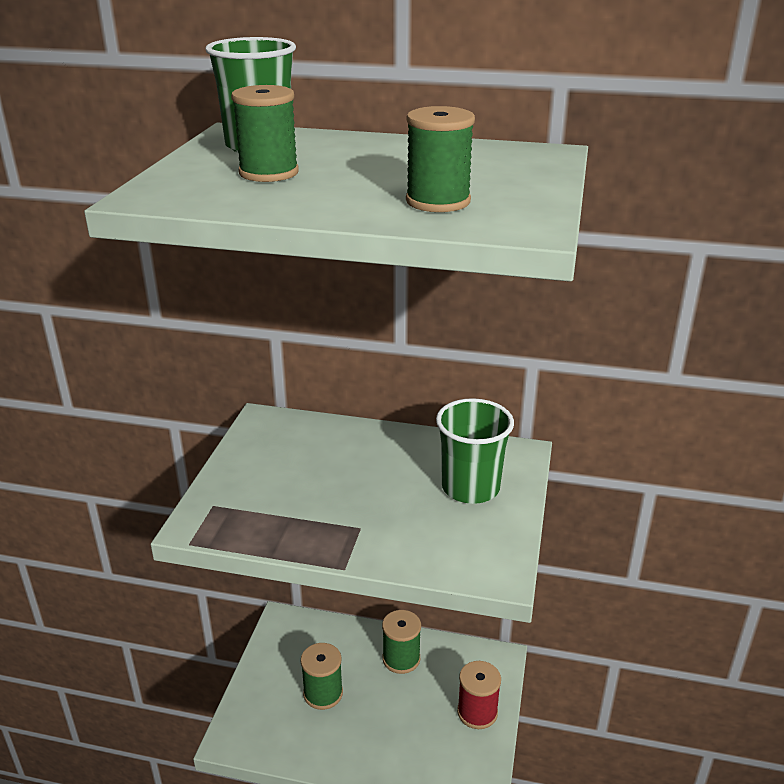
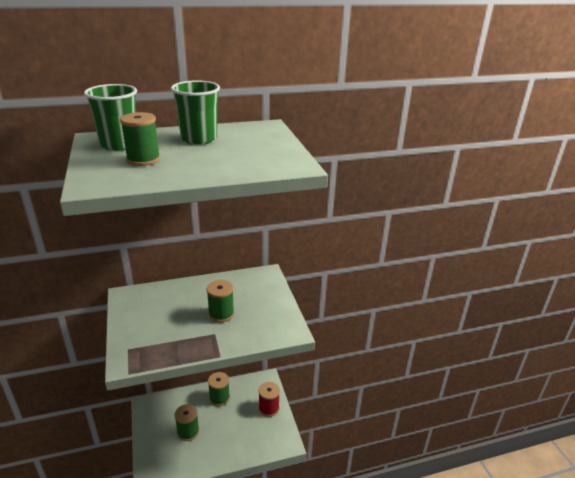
camera: 30 degrees left, 0 degrees up
green spool [406,106,475,212] -> green spool moved to [207,280,234,323]
green cup [436,398,514,504] -> green cup moved to [171,80,220,145]

